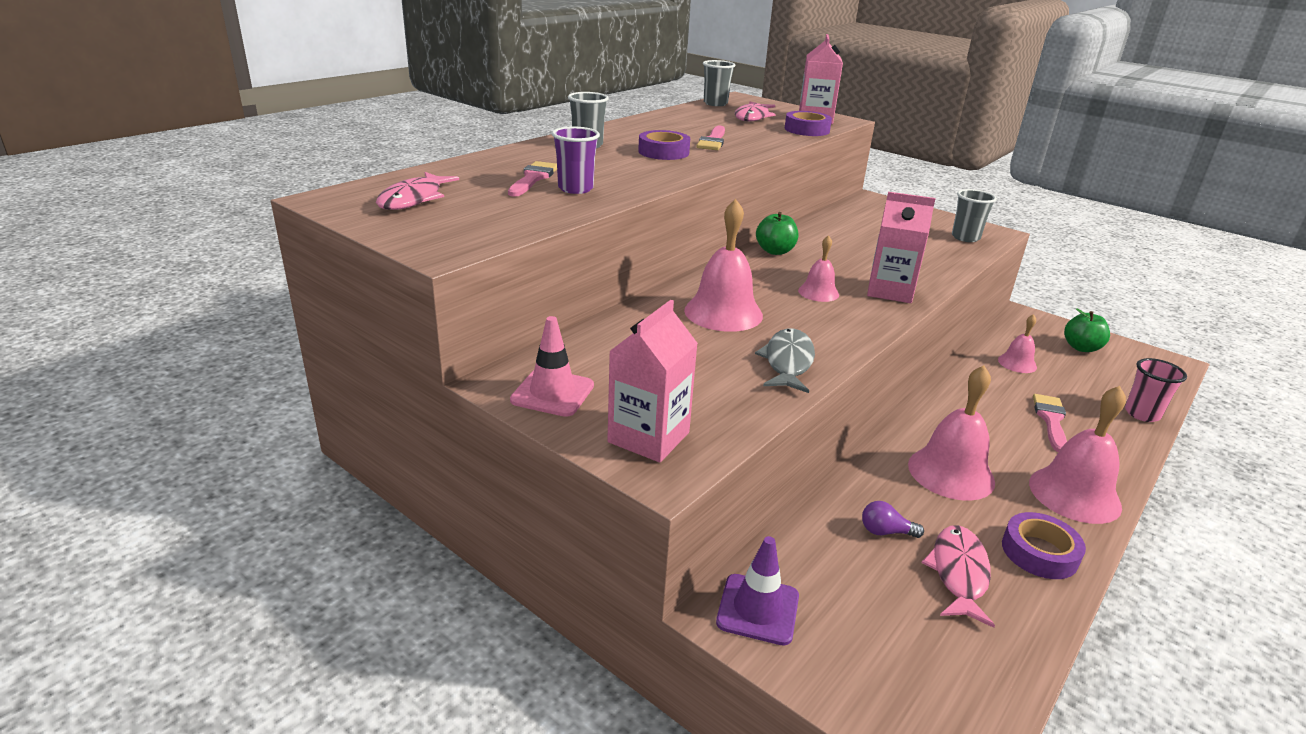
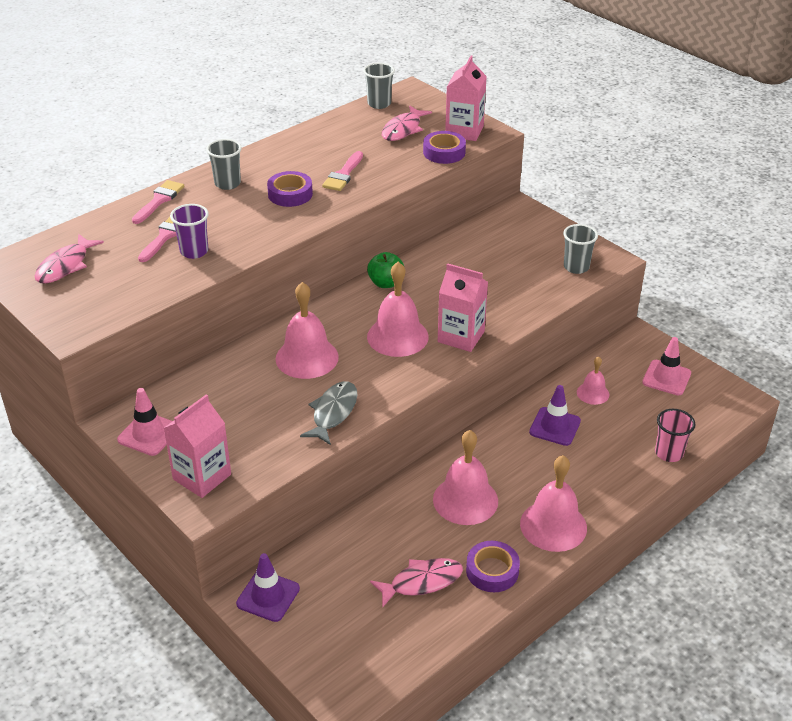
camera: 10 degrees right, 10 degrees up
pink bell [798,235,839,302] -> pink bell [367,262,429,357], size x1.81
purple light bulb [862,501,924,538] -> none
pink fish [922,525,995,628] -> pink fish turned 45 degrees clockwise [370,558,463,608]
pink brush [1033,394,1067,452] -> pink brush moved to [132,180,184,224]
green apple [1064,308,1110,352] -> pink traffic cone [642,337,691,395]
none -> purple traffic cone [529,385,581,446]

